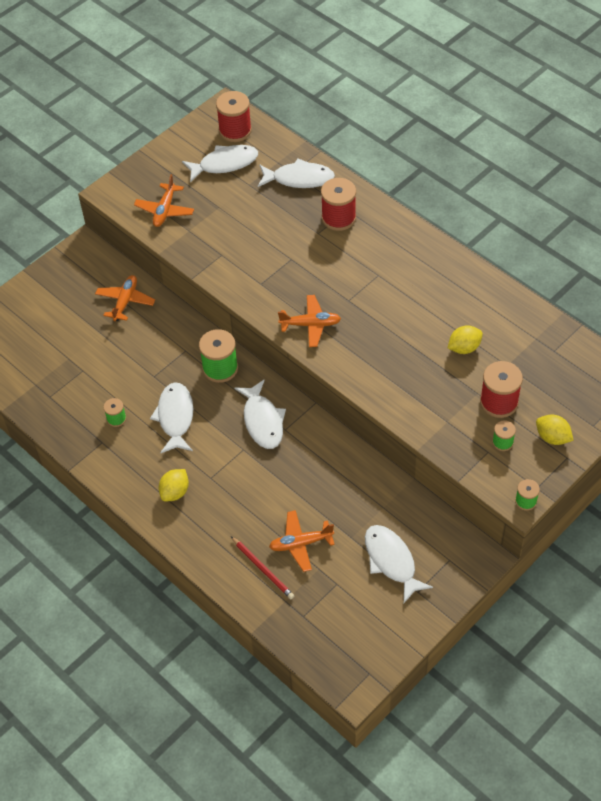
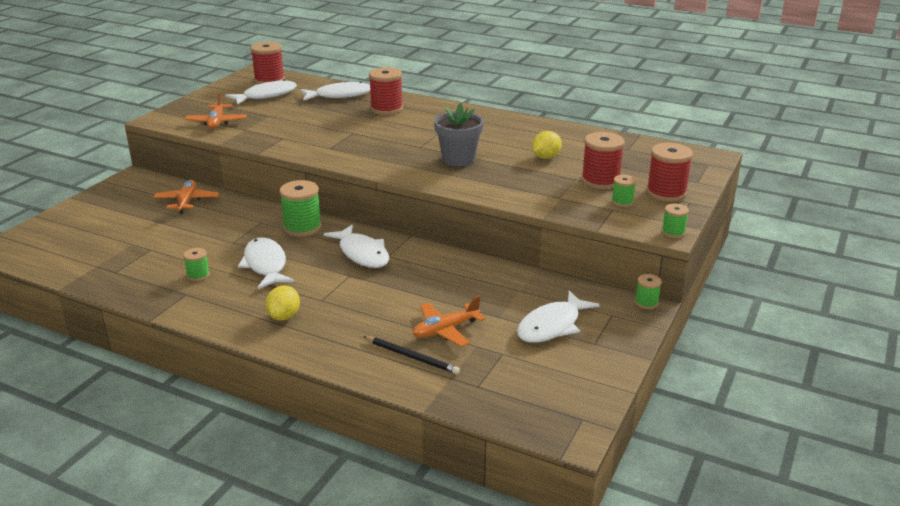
camera: 20 degrees left, 25 degrees down
red pencil [231,536,294,599] -> black pencil [363,336,460,374]
orange plane [278,295,341,347] -> none
white fish [365,525,433,603] -> white fish turned 90 degrees counterclockwise [517,291,600,343]
yellow lemon [536,414,574,445] -> red spool [646,143,693,202]
none -> grey flower pot [434,103,484,166]
none -> green spool [635,274,662,309]

